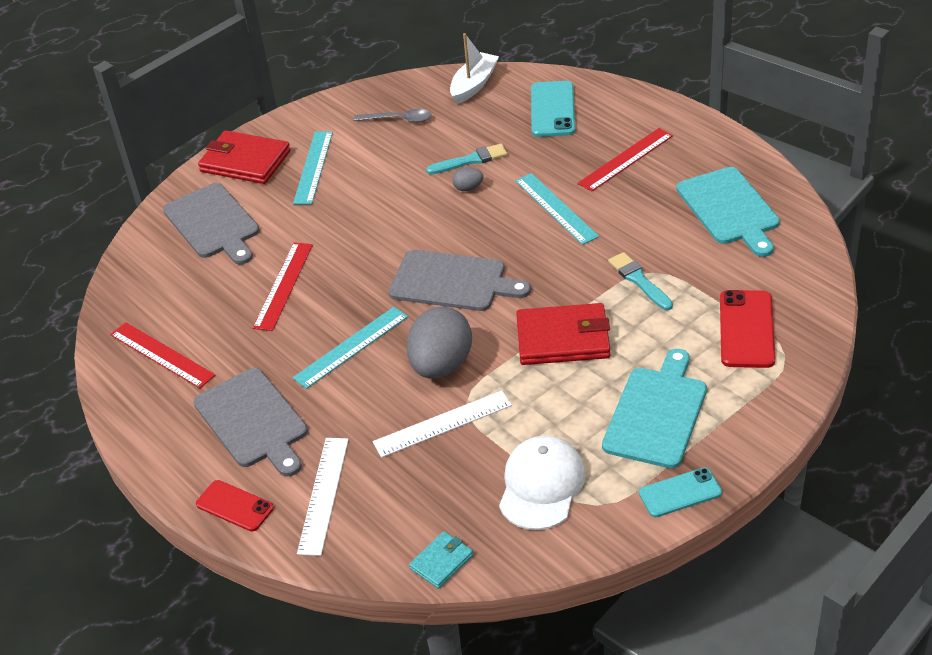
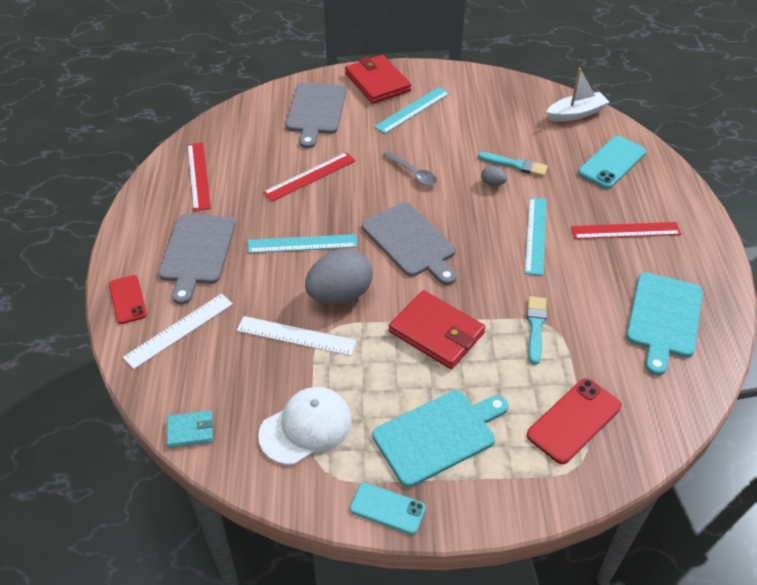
camera: 35 degrees right, 5 degrees up
grey spoon [354,109,432,123] -> grey spoon moved to [383,151,437,186]

